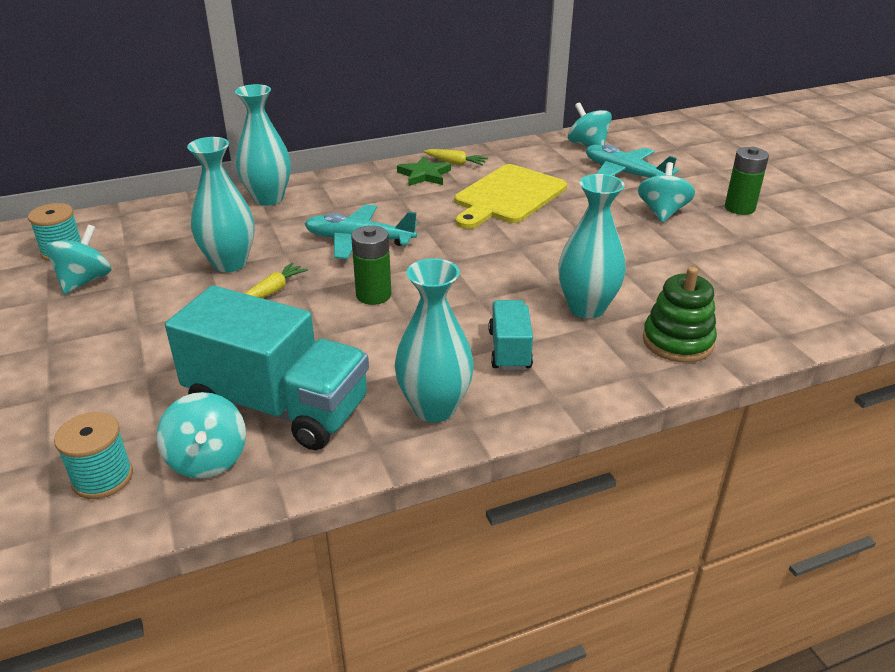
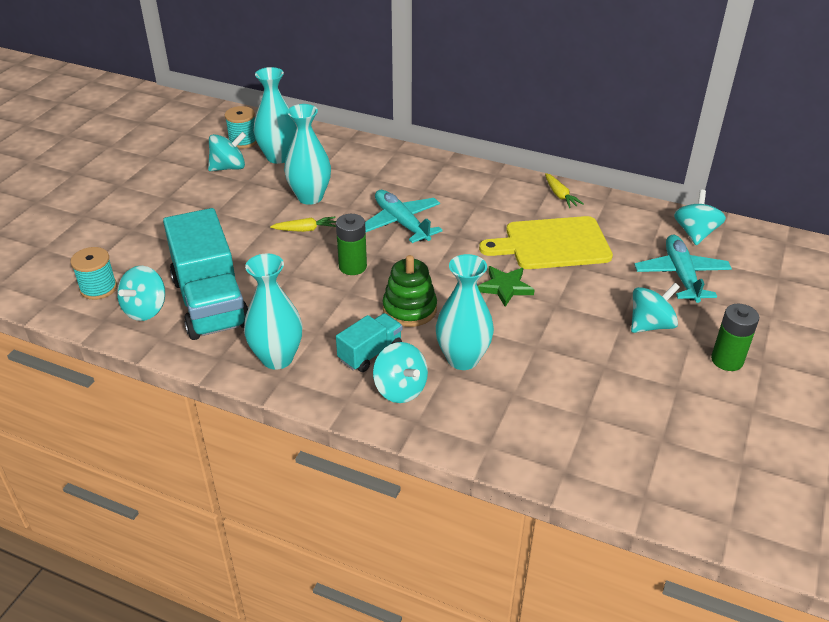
camera: 45 degrees right, 5 degrees up
turquoise vase [235,84,291,206] -> turquoise vase moved to [253,67,296,164]
green star [397,156,451,186] -> green star moved to [478,266,535,307]
green stacking toy [643,267,717,363] -> green stacking toy moved to [382,255,437,327]
none -> turquoise spinning top [373,342,428,403]

